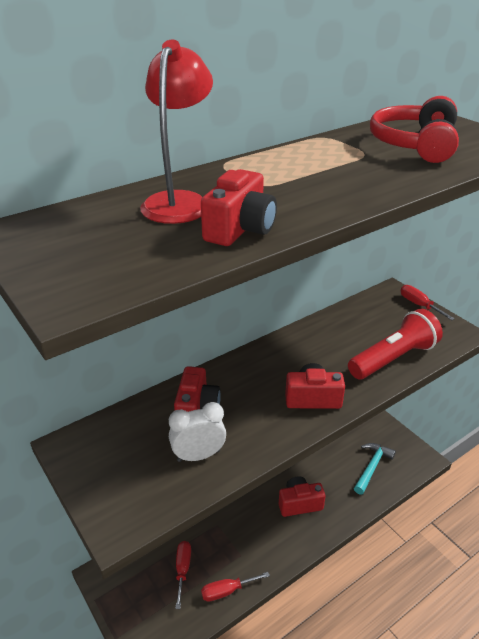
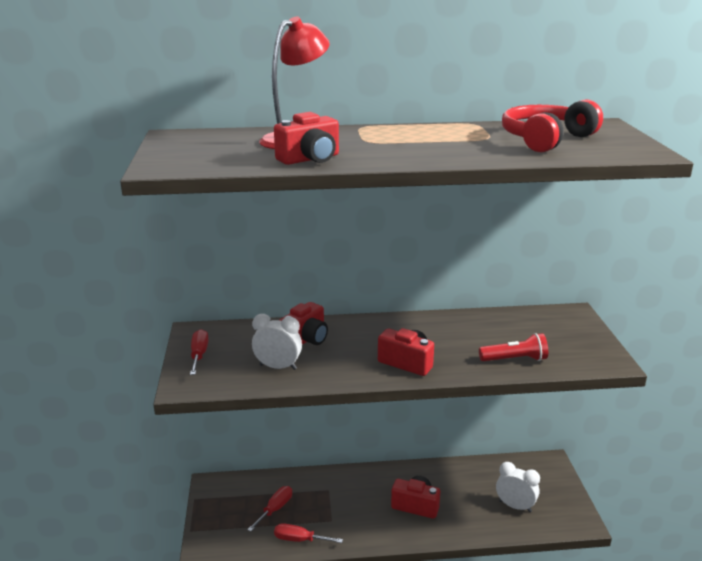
camera: 30 degrees right, 10 degrees down
red flashlight [348,309,443,379] -> red flashlight [479,333,548,361], size x0.62
turquoise hammer [354,443,396,495] -> white clock [496,462,540,512]
red screwdriver [400,285,455,320] -> red screwdriver moved to [190,329,209,375]

